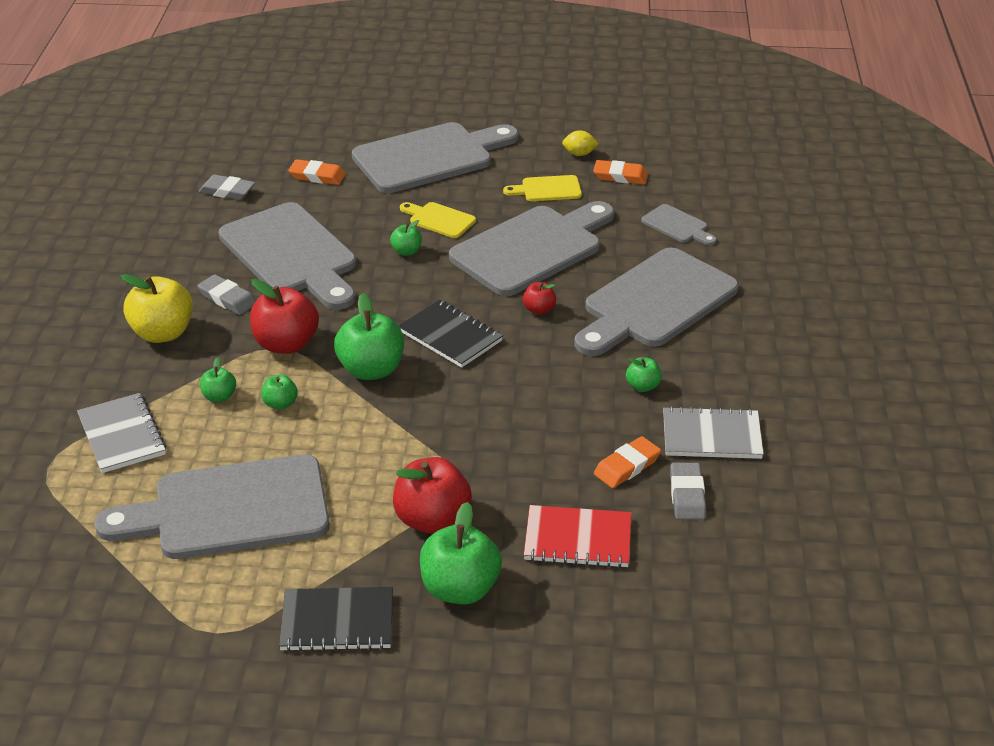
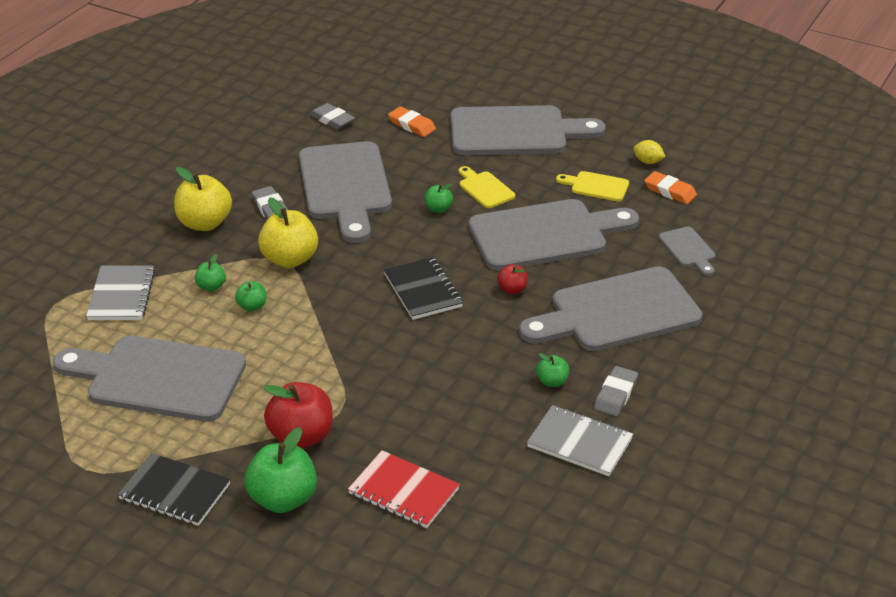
camera: 25 degrees right, 0 degrees up
red apple [250,279,319,354] -> yellow apple [258,197,318,268]
green apple [334,293,404,380] -> none
orange eraser [594,436,661,488] -> none
grey eraser [670,463,706,520] -> grey eraser moved to [594,366,638,416]

